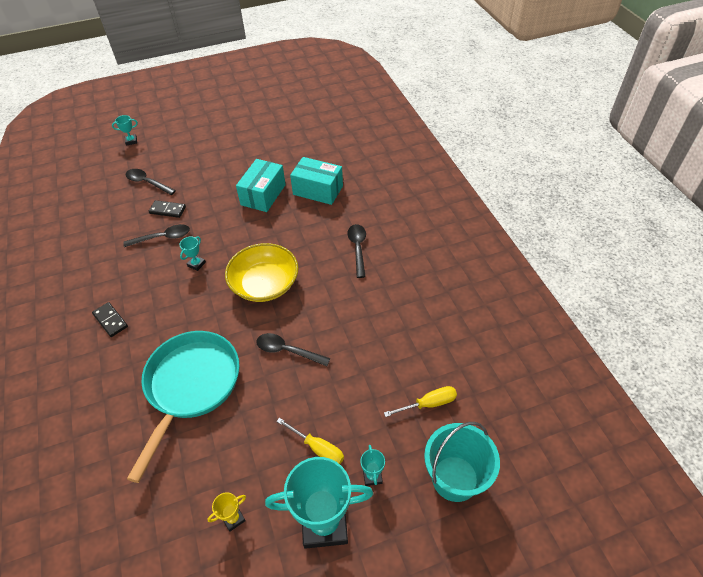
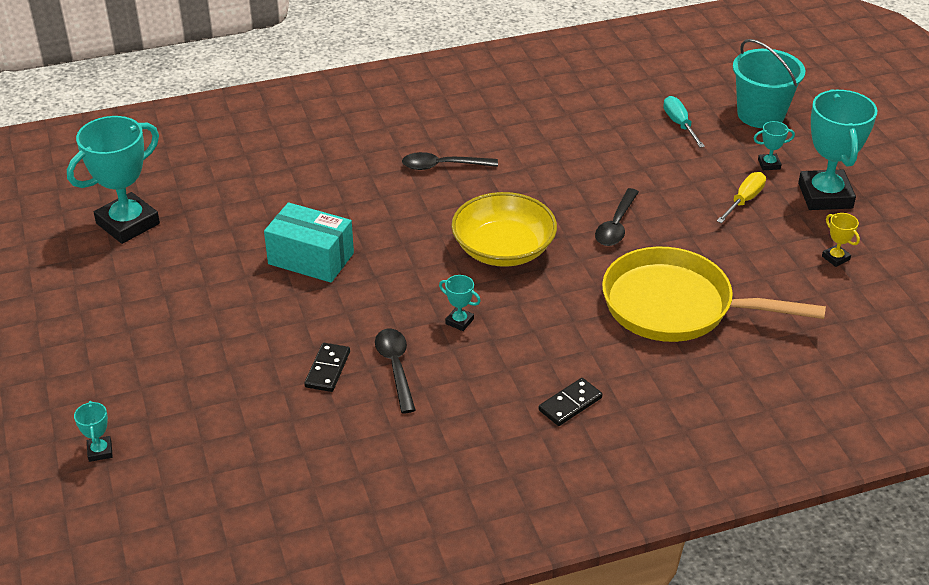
camera: 90 degrees left, 10 degrees down
black spoon [125,169,176,195] -> none
turquoise pan [127,331,240,483] -> yellow pan [602,247,826,342]
turquoise box [290,157,343,205] -> none
yellow screwdriver [384,386,457,417] -> turquoise screwdriver [663,96,705,148]
none -> turquoise trophy [67,116,160,244]

